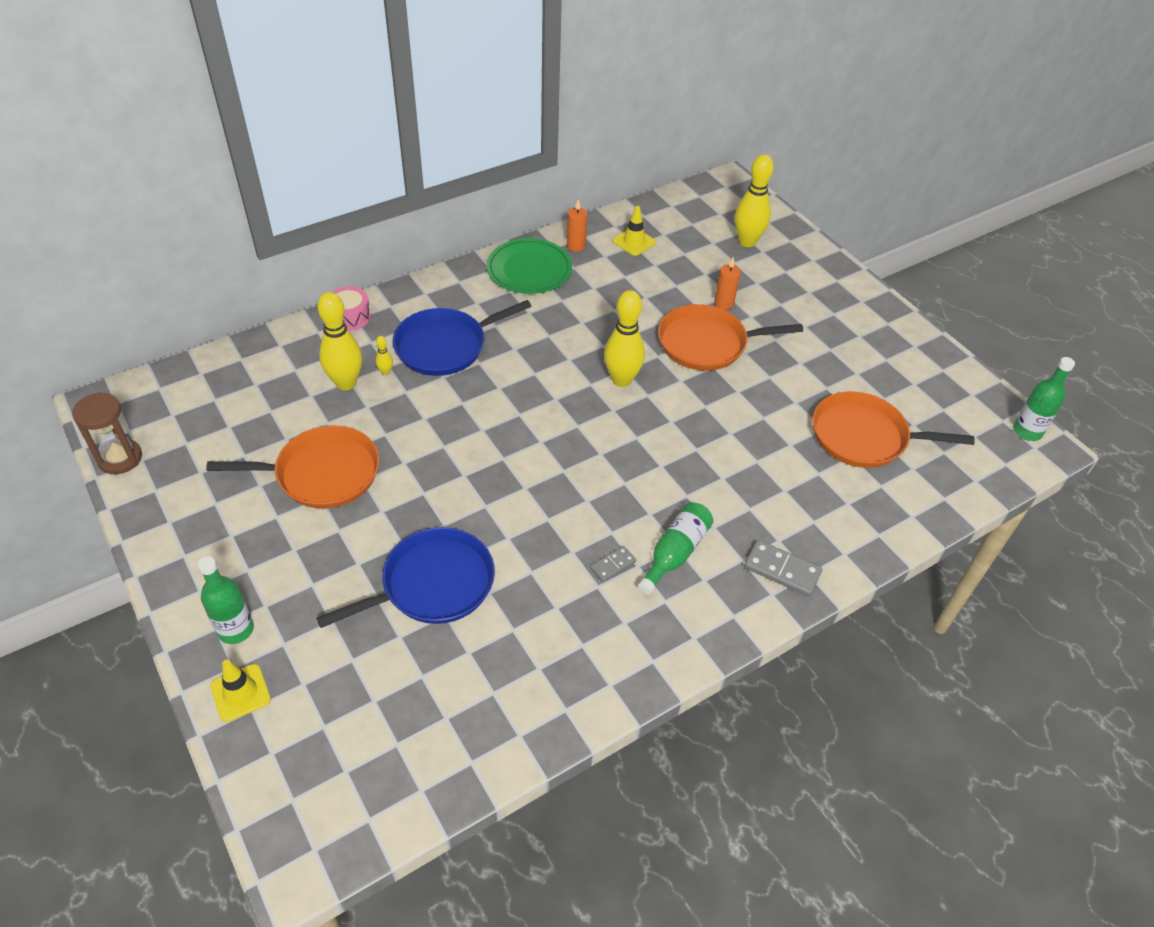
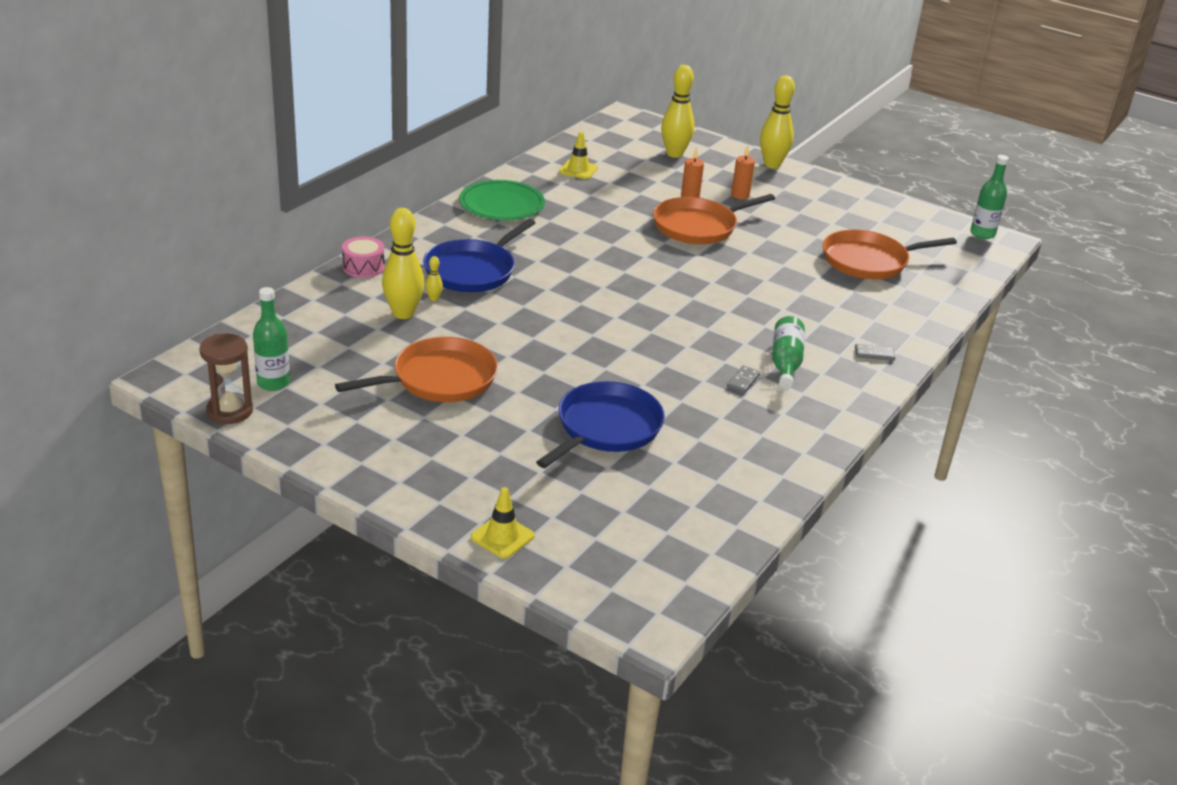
camera: 25 degrees left, 15 degrees down
green bottle [198,556,254,644] -> green bottle moved to [253,287,290,391]
orange candle [567,199,587,252] -> orange candle moved to [731,145,755,199]
yellow bowling pin [604,290,645,387] -> yellow bowling pin moved to [760,75,795,168]
grey domino [744,540,822,597] -> grey domino [855,344,895,361], size x0.61

